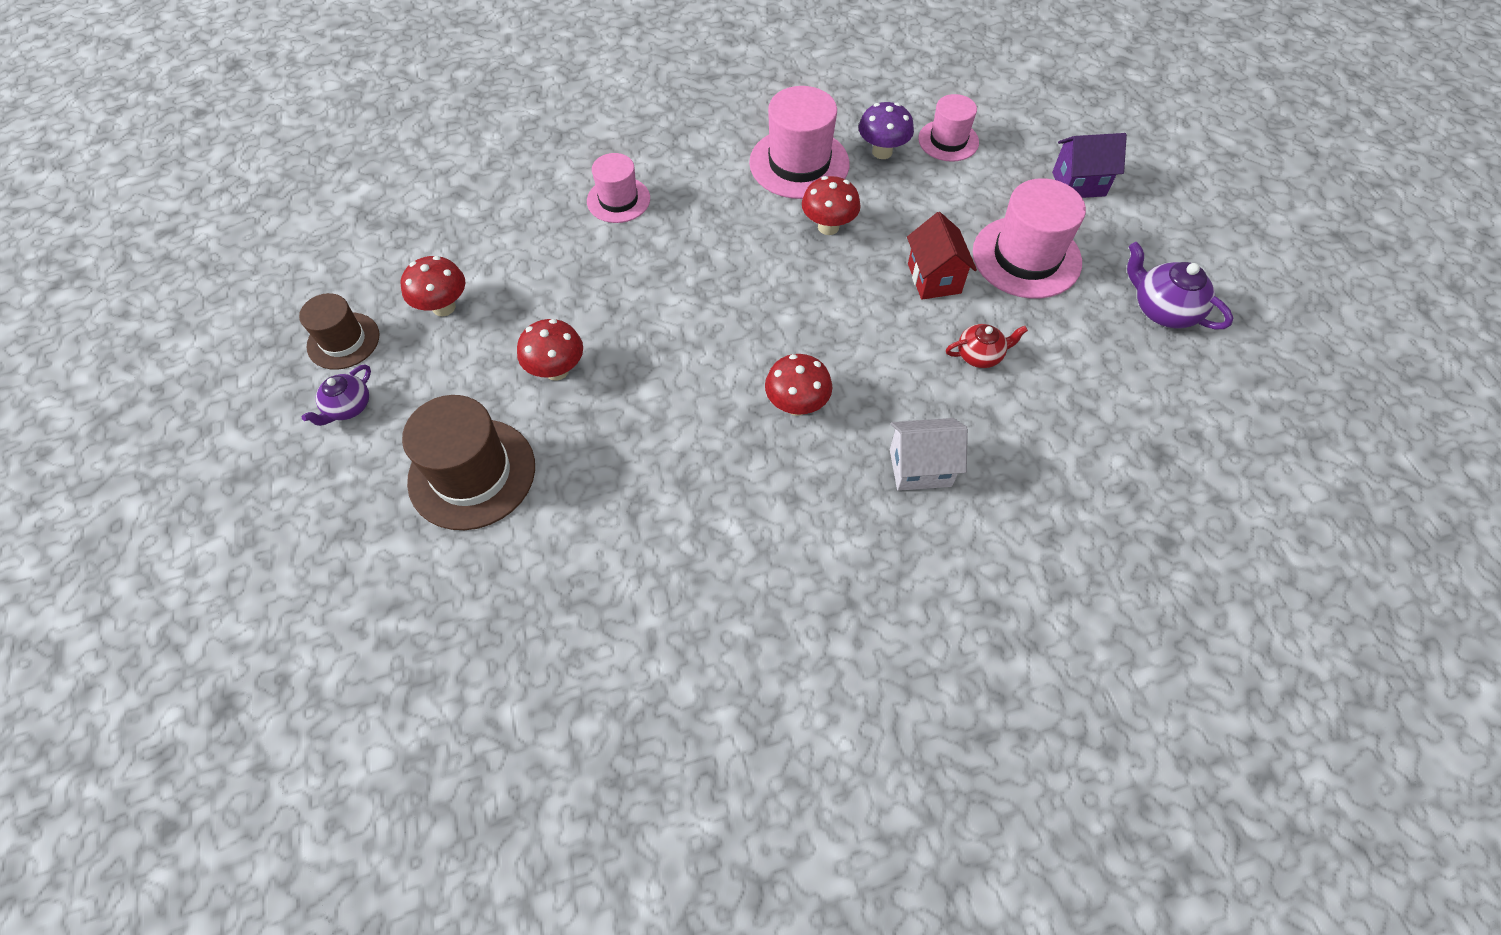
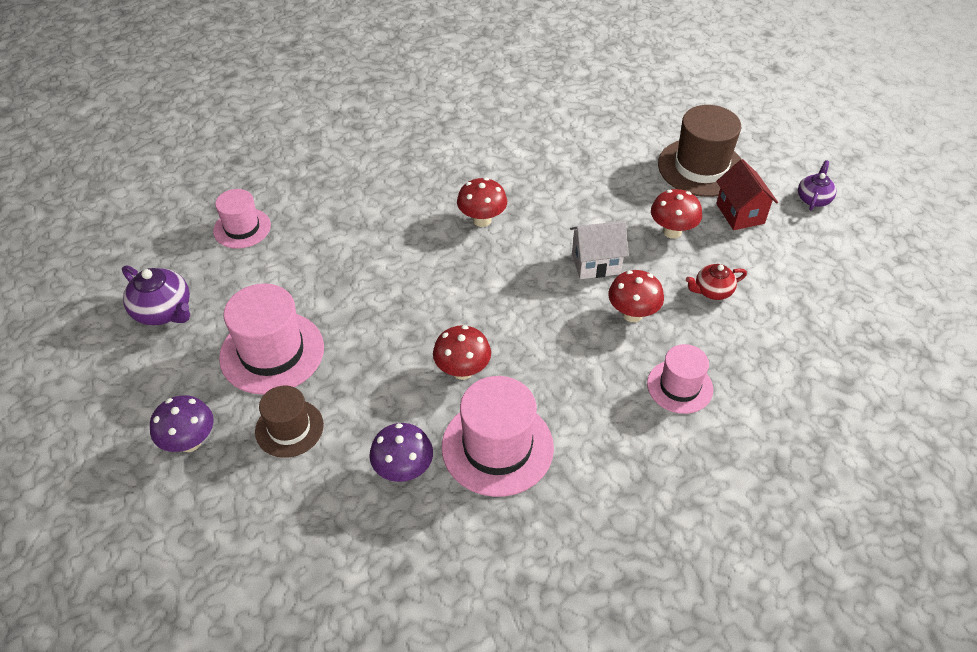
camera: 175 degrees right, 10 degrees down
brown hat [299,293,379,370] -> brown hat moved to [255,386,324,458]
red mushroom [401,256,466,316] -> red mushroom moved to [608,270,664,322]
white house [890,418,968,491] -> white house moved to [570,221,629,279]
red house [907,212,977,300] -> red house moved to [716,159,778,230]
pink hat [918,94,979,162] -> pink hat moved to [213,189,271,249]
red teapot [946,324,1028,368] -> red teapot moved to [686,264,747,300]
purple house [1052,133,1127,198] -> purple mushroom [150,395,214,452]

